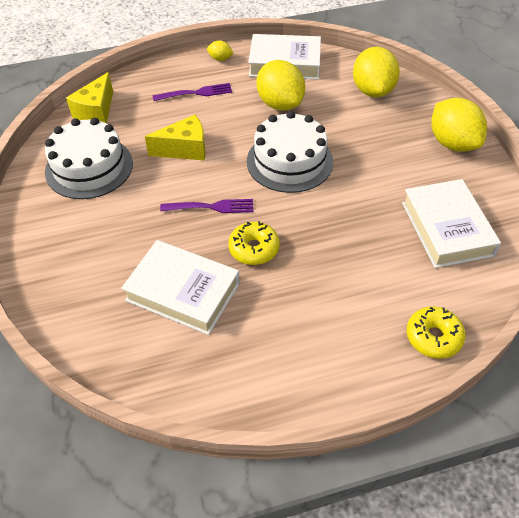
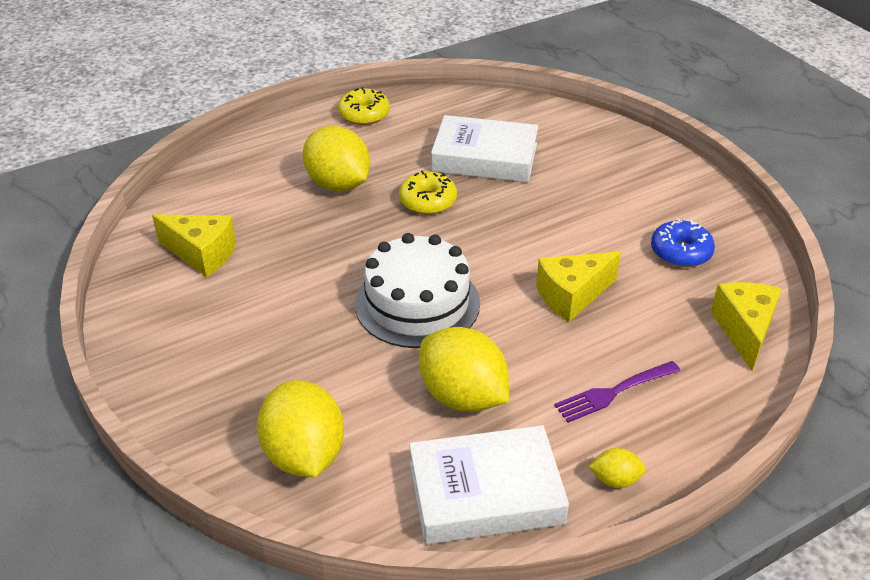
camera: 165 degrees right, 10 degrees down
white cake [45,118,133,199] -> blue donut [651,219,715,267]
purple fork [160,199,253,213] -> none
white book [402,179,501,268] -> yellow cheese [152,214,236,277]
yellow donut [406,306,465,359] -> yellow donut moved to [338,87,390,125]
yellow lemon [431,98,487,152] -> yellow lemon moved to [303,126,370,191]

